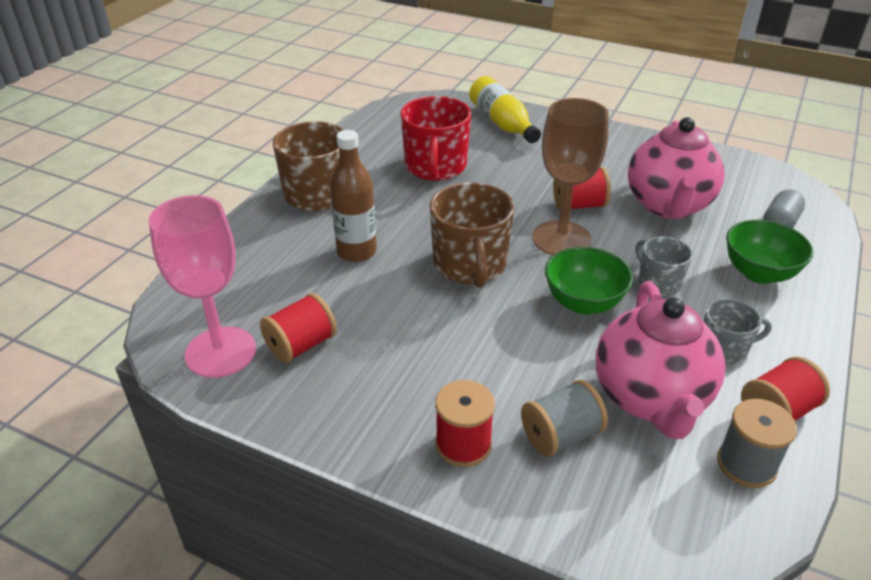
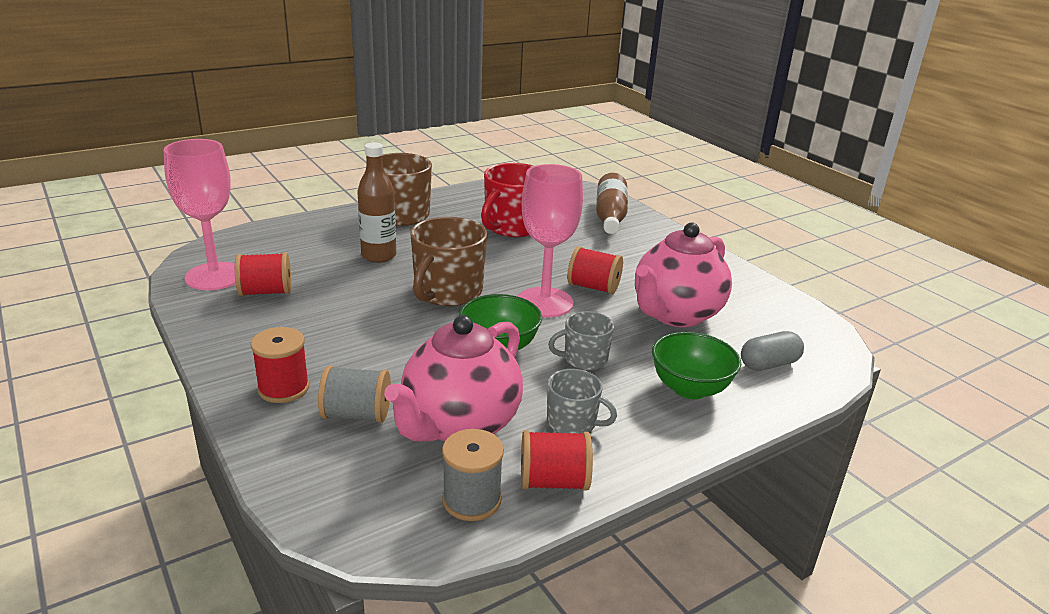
camera: 30 degrees right, 10 degrees down
yellow bottle [469,76,541,143] -> brown bottle [596,173,628,234]
brown goblet [532,98,609,255] -> pink goblet [517,164,583,317]
grey mug [636,236,693,296] -> grey mug turned 105 degrees counterclockwise [548,311,614,370]

